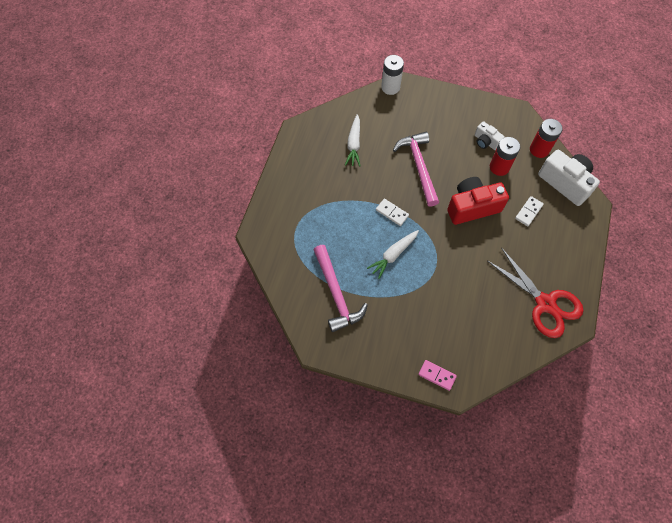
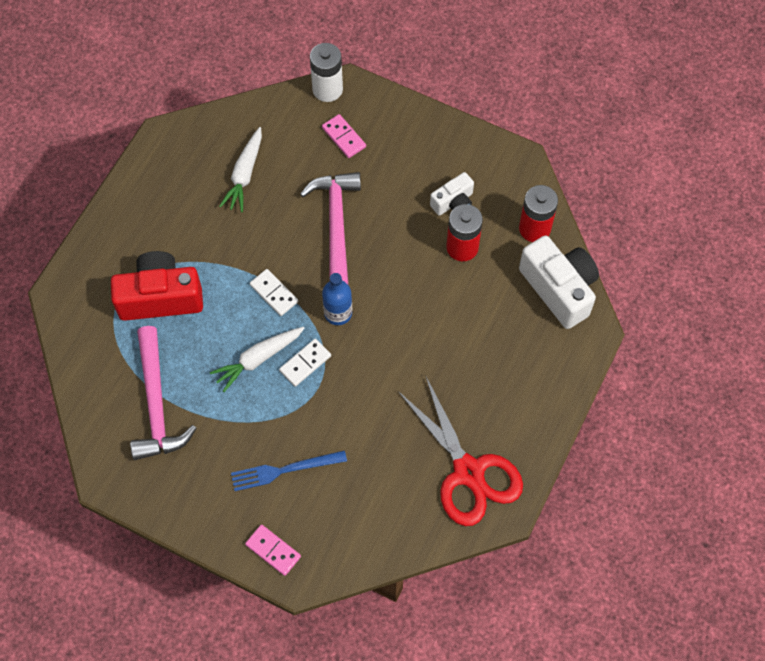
camera: 10 degrees right, 0 degrees up
red camera [447,177,509,225] -> red camera moved to [111,251,203,321]
white camera [475,121,505,150] -> white camera turned 90 degrees counterclockwise [430,172,474,216]
white domino [515,196,544,226] -> white domino moved to [279,339,331,387]
none -> blue fork [231,450,347,491]
none -> pink domino [322,114,366,158]
none -> blue bottle [322,273,352,325]

